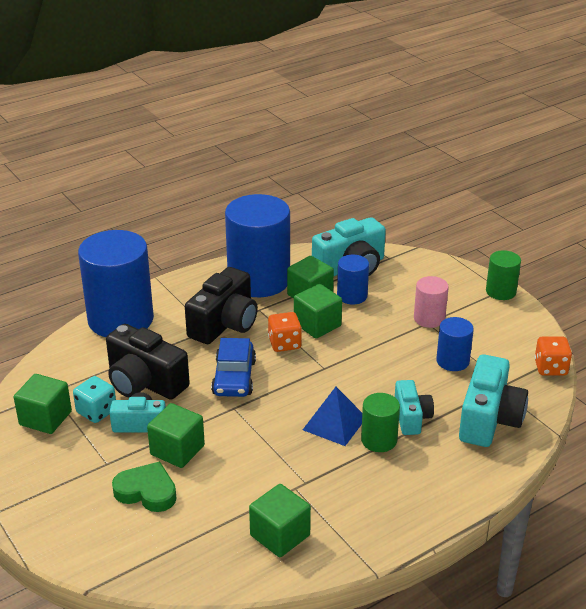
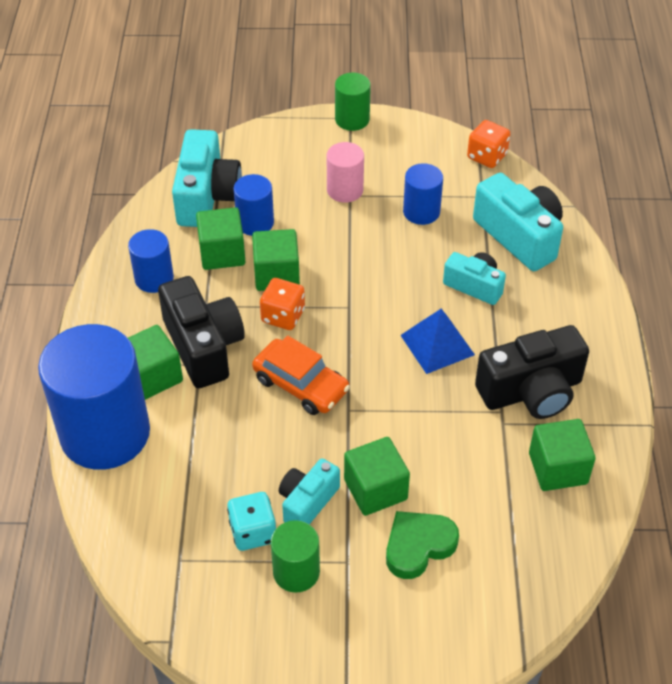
camera: 55 degrees left, 15 degrees up
green cube [14,374,72,434] -> green cube moved to [128,325,183,400]
black camera [106,324,190,400] -> black camera moved to [475,325,589,419]
blue car [211,338,256,397] -> orange car [252,335,350,415]
blue cylinder [225,194,290,297] -> blue cylinder [128,229,174,293], size x0.48
green cylinder [361,393,400,452] -> green cylinder moved to [271,520,320,593]

